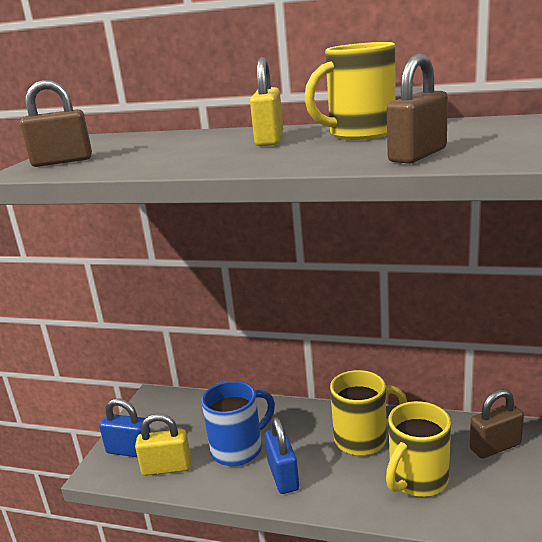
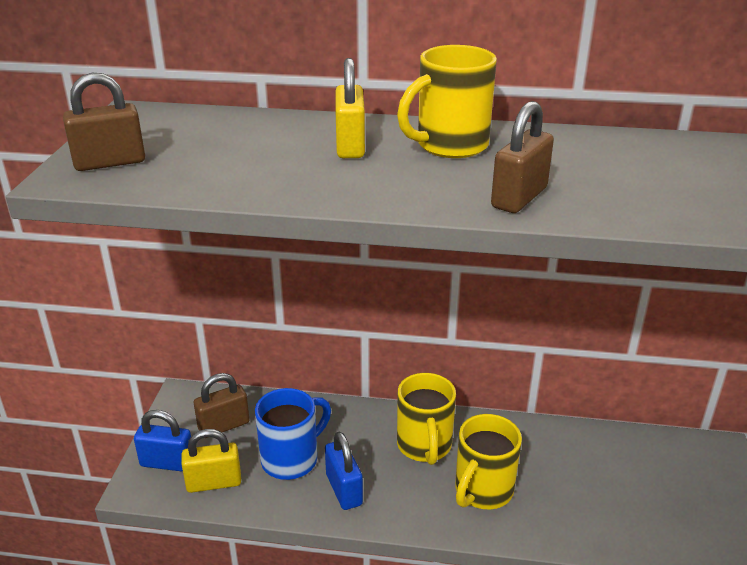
camera: 10 degrees left, 10 degrees up
yellow mug [330,370,407,456] -> yellow mug turned 105 degrees clockwise [397,373,456,465]
brown padlock [470,389,524,459] -> brown padlock moved to [194,373,250,438]

